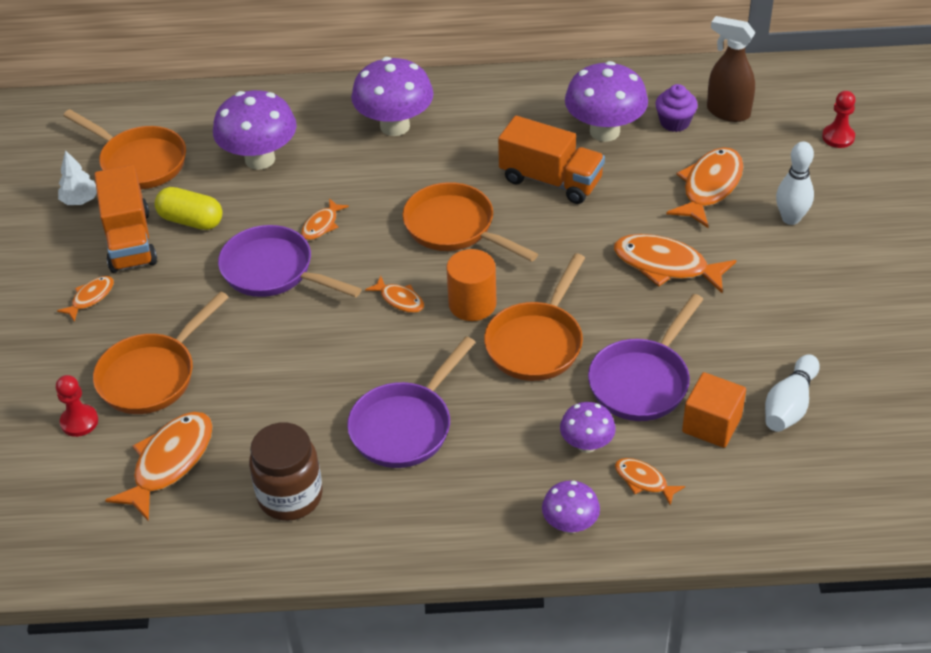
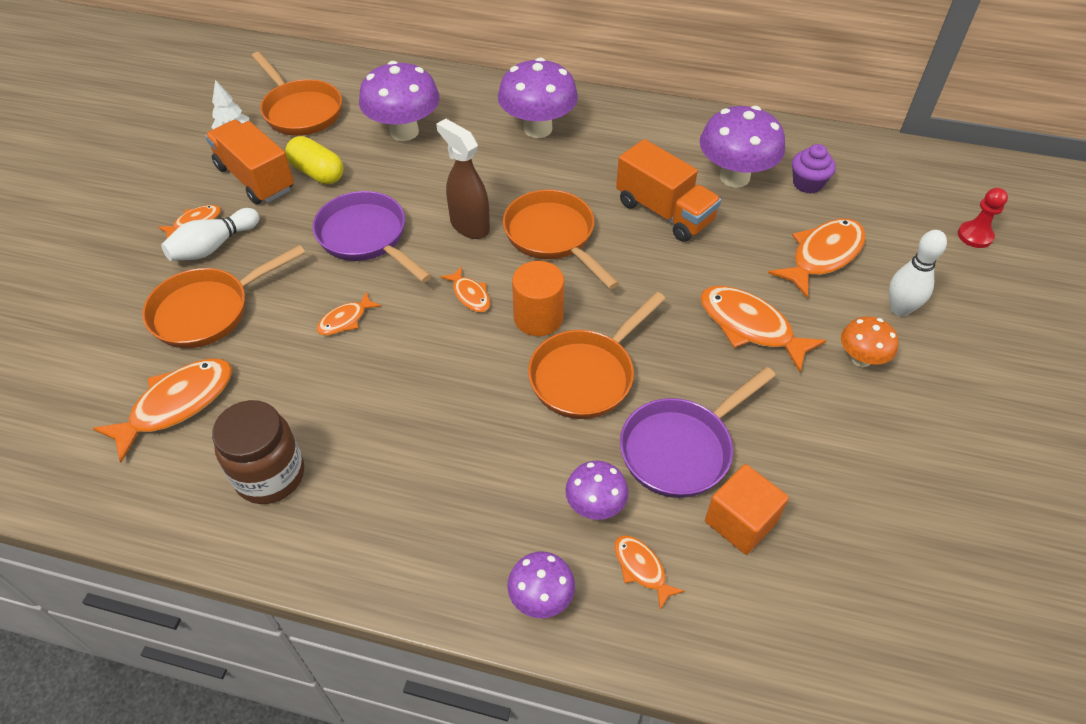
camera: 15 degrees right, 5 degrees up
red pawn [56,375,98,437] -> none
orange truck [94,165,157,273] -> orange truck turned 135 degrees clockwise [205,120,294,204]
orange fish [301,198,349,240] -> orange fish moved to [316,292,381,335]
purple pan [347,336,476,468] -> none
brown spray bottle [707,16,756,122] -> brown spray bottle moved to [436,119,490,239]
white bowling pin [765,355,820,432] -> white bowling pin moved to [161,208,260,261]
none -> orange mushroom [841,316,898,367]

